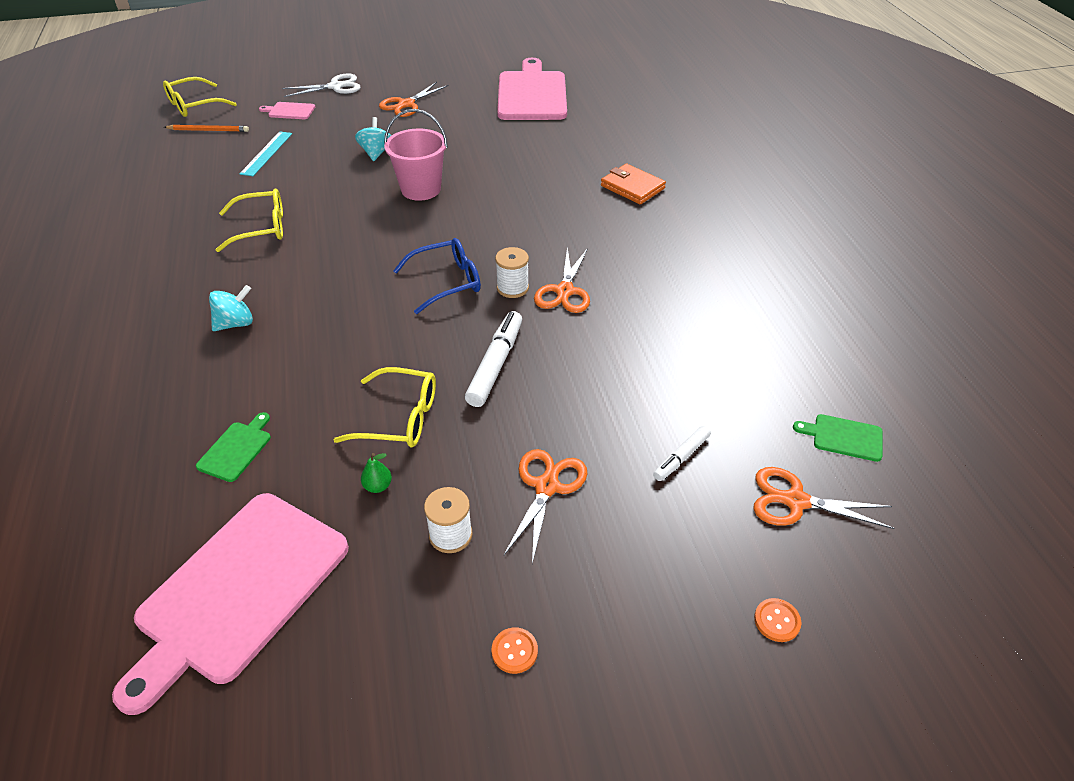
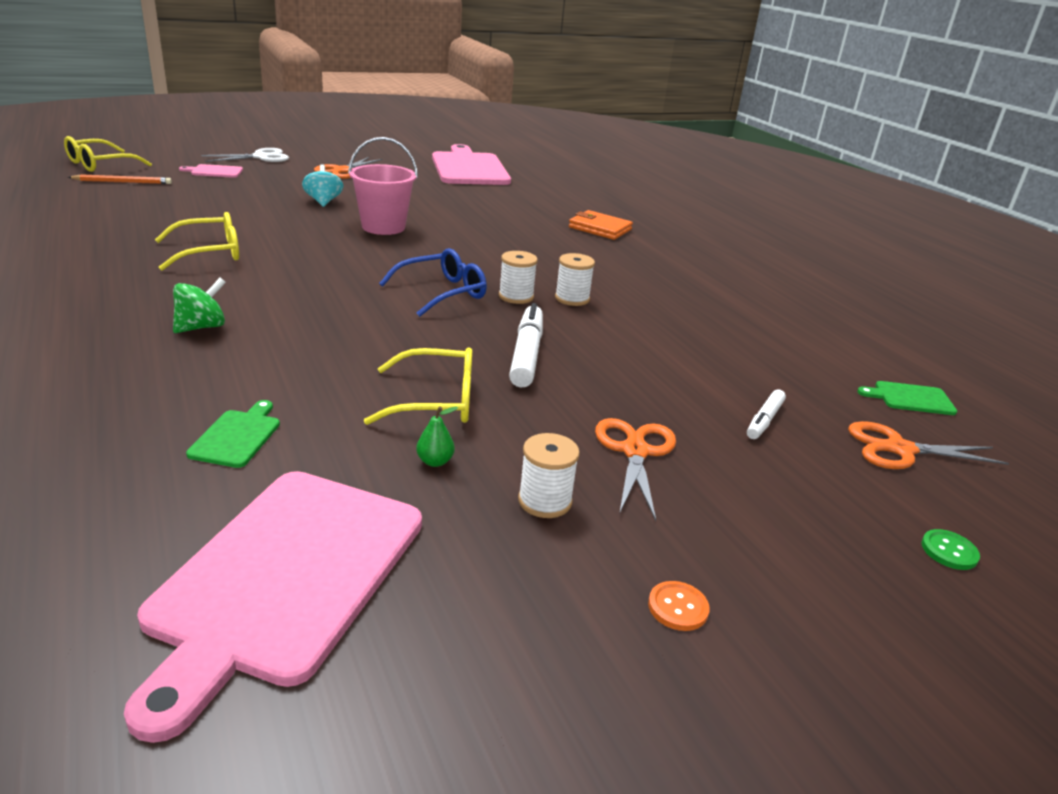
camera: 15 degrees left, 15 degrees down
turquoise spinning top [209,285,253,331] -> green spinning top [173,278,226,333]
turquoise ruler [240,131,292,176] -> none
orange scissors [534,247,590,313] -> white spool [555,253,595,306]
orange button [754,598,801,642] -> green button [921,529,980,570]

